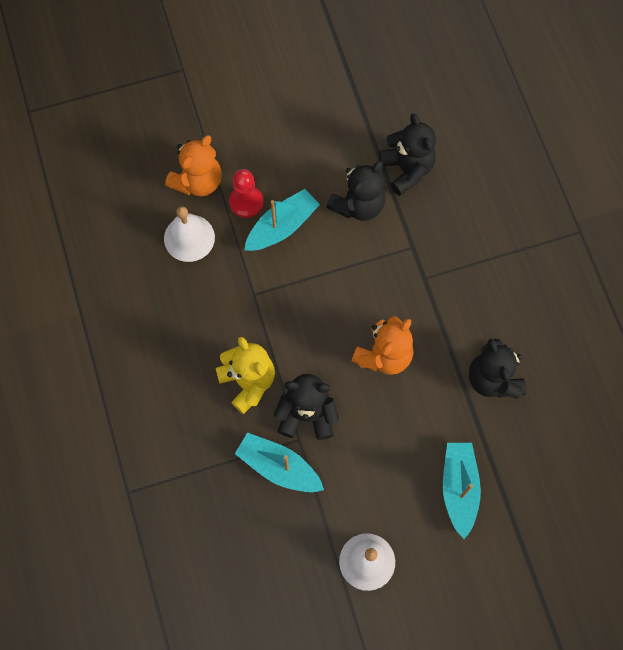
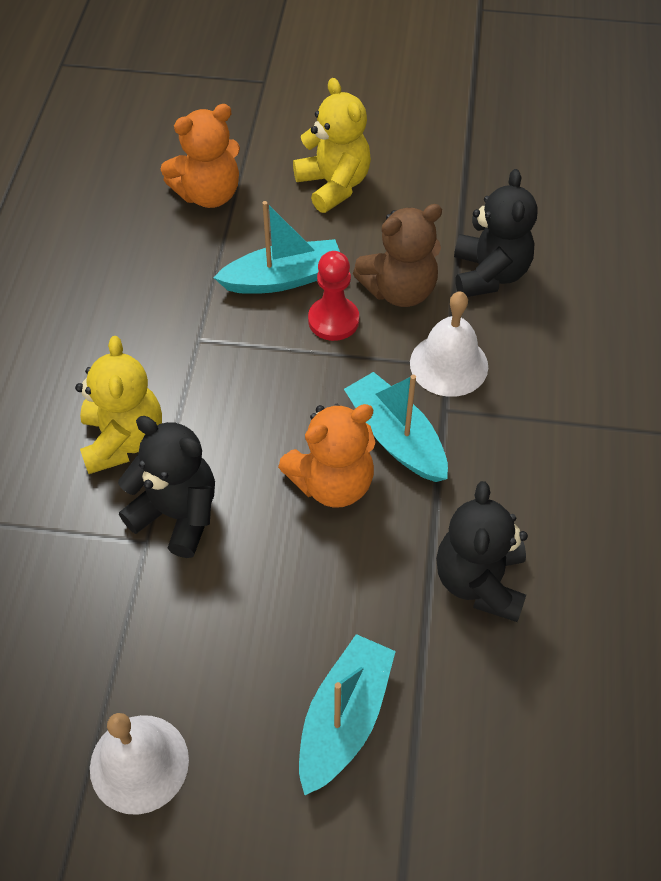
camera: 25 degrees right, 15 degrees down
white bell [164,206,215,262] -> white bell moved to [410,291,488,397]
red pawn [229,169,263,218] -> red pawn moved to [308,251,359,341]
turquoise boat [235,432,324,492] -> turquoise boat moved to [344,372,448,482]
black teddy bear [326,161,385,221] -> brown teddy bear [353,204,442,307]
none -> yellow teddy bear [293,78,371,213]

